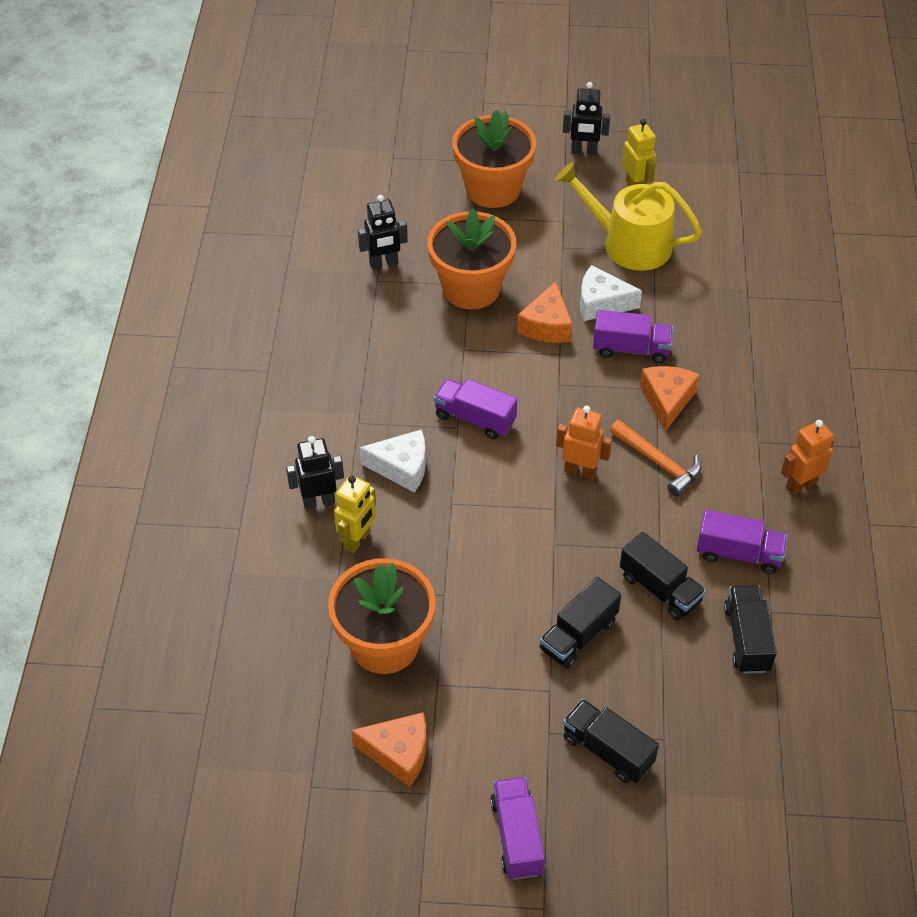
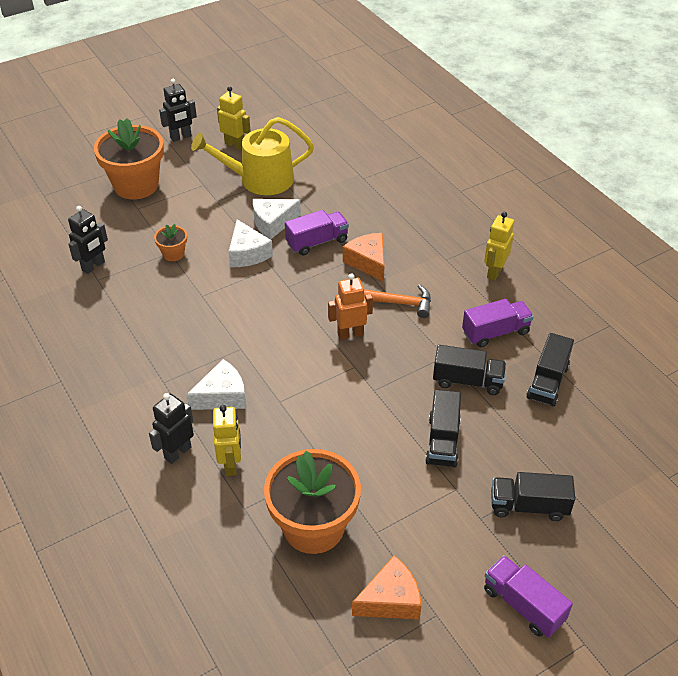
camera: 35 degrees left, 5 degrees down
orange flower pot [427,208,516,309] -> orange flower pot [154,224,187,261], size x0.45
purple truck [434,379,517,439] -> none
orange cheese [517,281,573,343] -> white cheese [229,220,273,267]
black truck [724,585,777,674] -> black truck turned 120 degrees counterclockwise [526,333,574,407]
orange robot [781,420,834,495] -> yellow robot [484,212,514,280]

